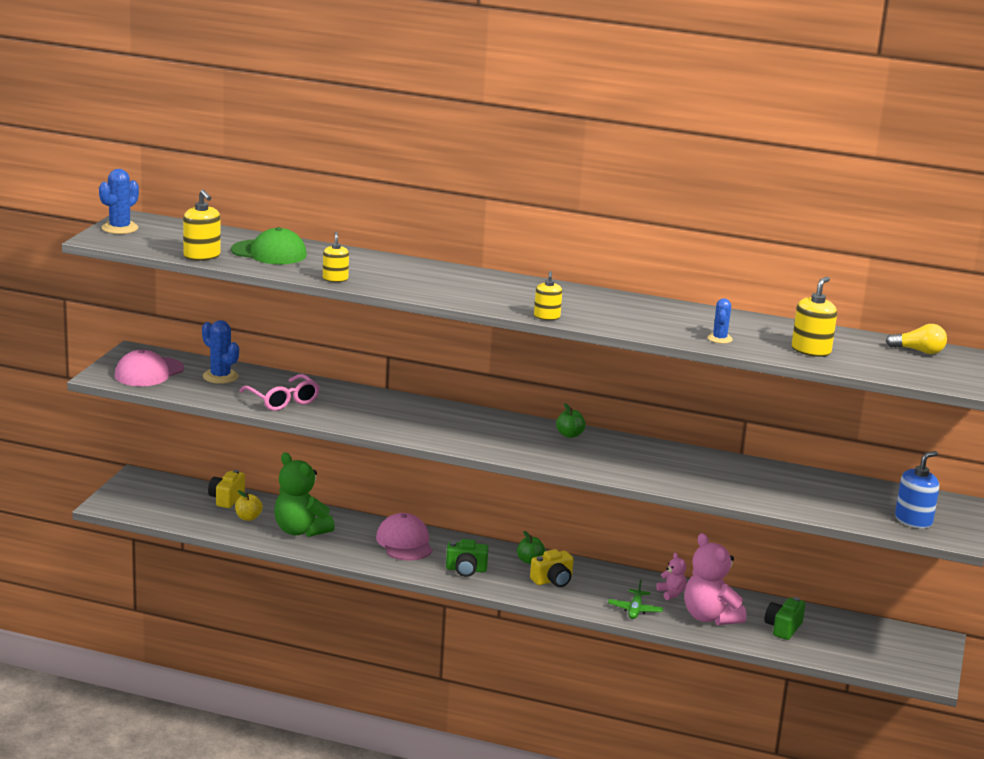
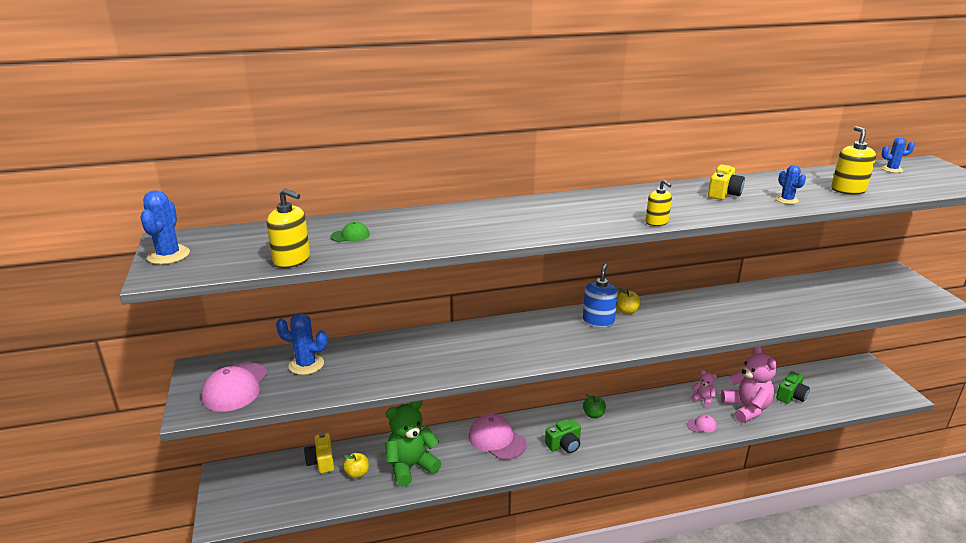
camera: 30 degrees left, 5 degrees up
green cap [231,227,307,264] -> green cap [331,222,370,242], size x0.48
pink glasses [239,374,320,411] -> none
green teddy bear [274,453,335,537] -> green teddy bear turned 135 degrees clockwise [386,400,441,487]
yellow soap dispenser [323,232,349,282] -> none
yellow camera [530,549,574,587] -> yellow camera moved to [708,164,745,200]
green apple [556,403,586,438] -> yellow apple [616,288,640,314]
green plane [608,580,663,619] -> pink cap [687,415,717,433]
pink teddy bear [684,533,746,625] -> pink teddy bear turned 135 degrees counterclockwise [721,347,777,423]
green camera [765,597,805,640] -> green camera turned 135 degrees counterclockwise [776,371,810,404]
yellow light bulb [886,324,947,354] -> blue cactus [881,137,915,173]
blue soap dispenser [895,451,939,528] -> blue soap dispenser moved to [583,263,618,327]

